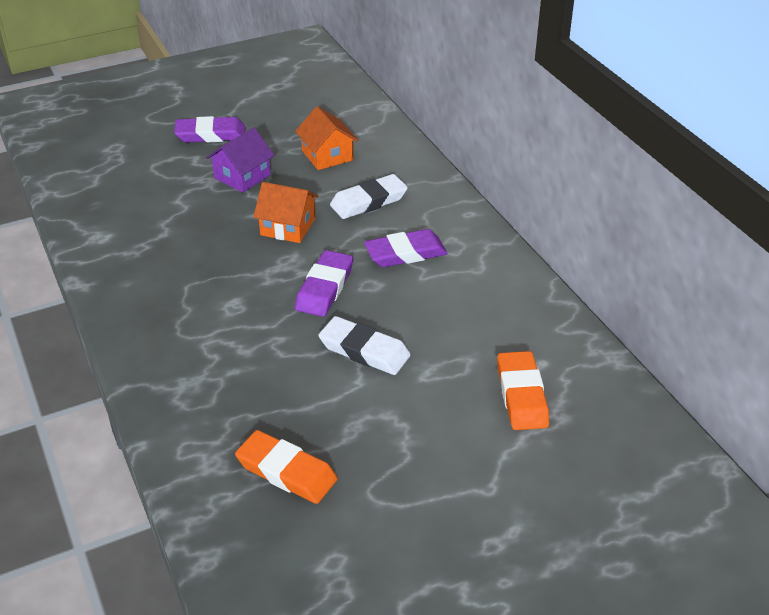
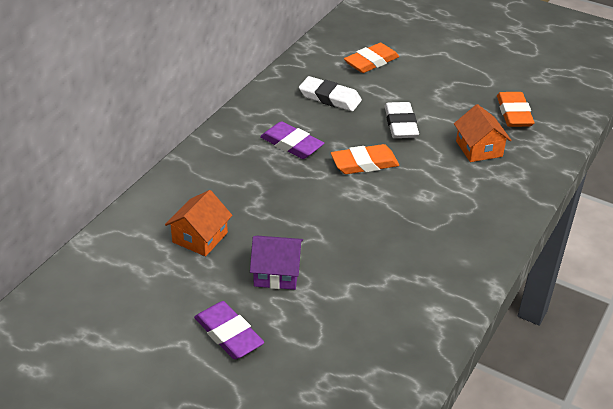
camera: 125 degrees left, 0 degrees up
orange house [253,182,319,243] -> orange house moved to [454,104,511,162]
purple eraser [295,250,353,317] -> orange eraser [331,144,399,174]
white eraser [330,174,408,219] -> white eraser moved to [299,76,362,111]

